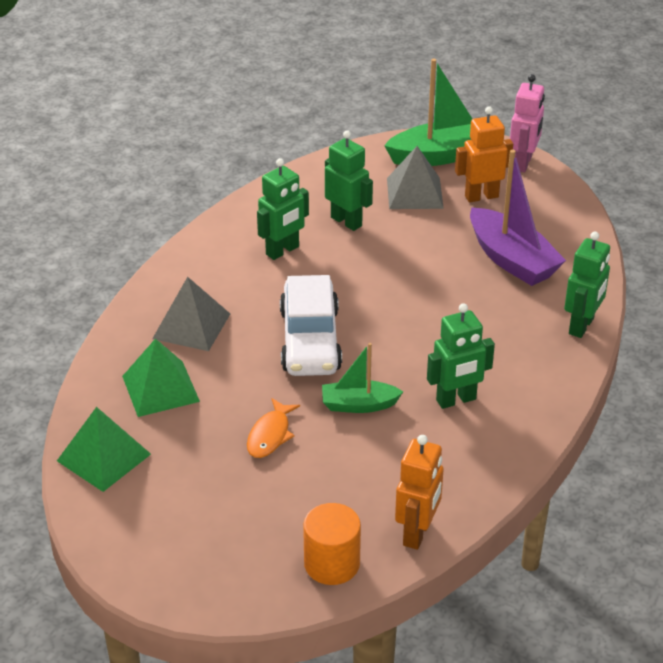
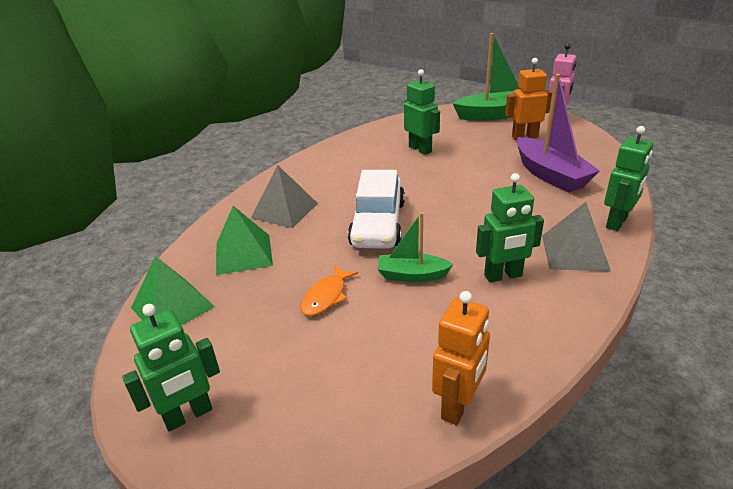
camera: 10 degrees right, 5 degrees down
green robot [257,158,309,260] -> green robot moved to [122,304,220,432]
orange cylinder [303,503,361,585] -> none
grey pyramid [387,146,444,209] -> grey pyramid moved to [542,202,611,272]

